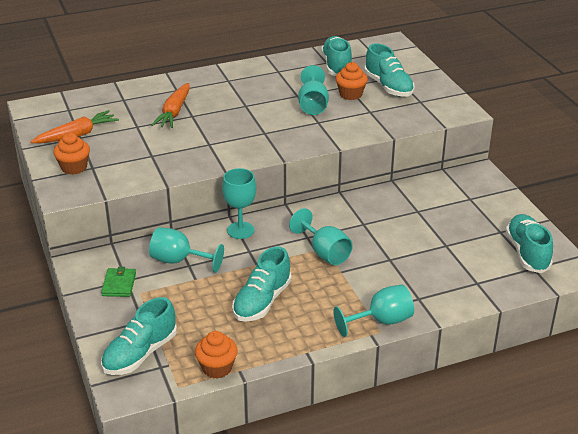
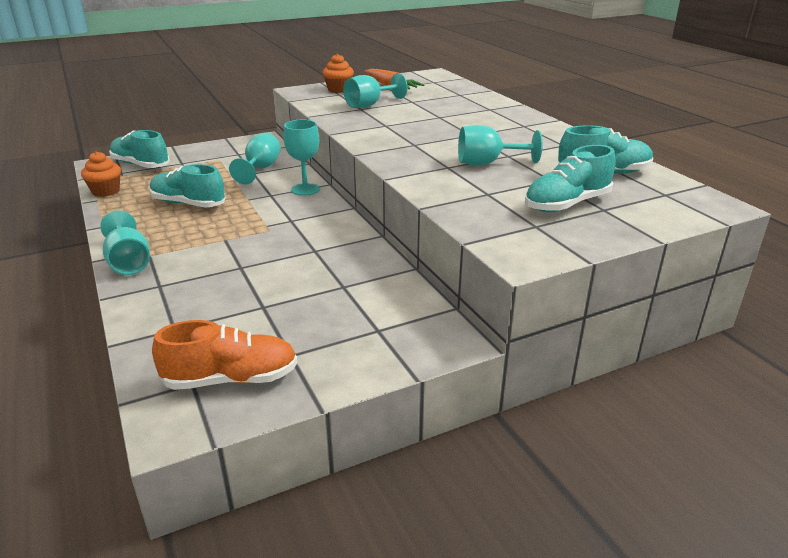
camera: 85 degrees right, 5 degrees down
green wallet [101,267,136,297] -> none
orange carrot [151,83,190,128] -> none
turquoise goblet [289,208,353,265] -> turquoise goblet moved to [344,73,408,108]
orange cupcake [335,62,368,100] -> none
turquoise shoe [506,214,553,273] -> orange shoe [152,320,298,390]

